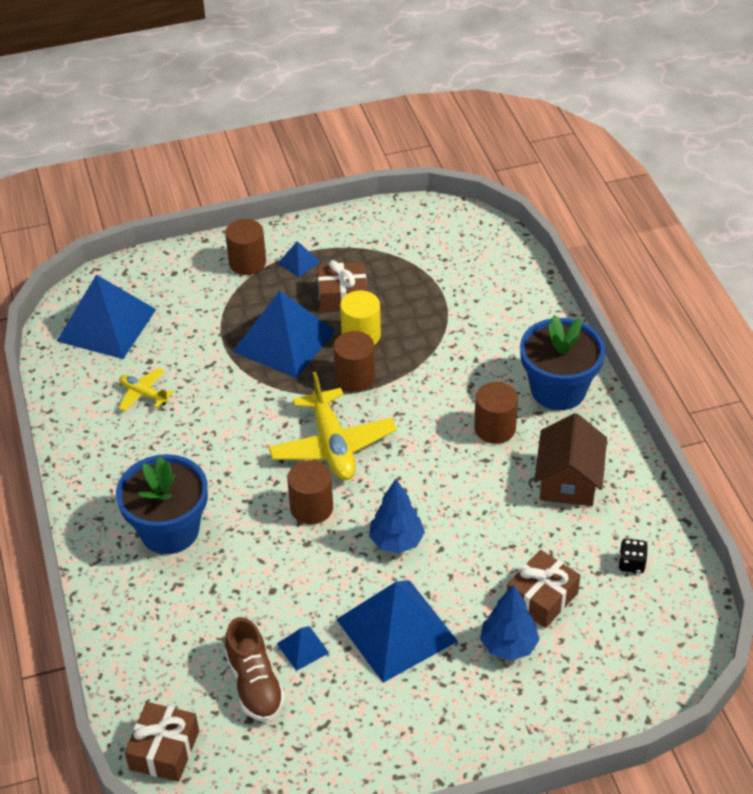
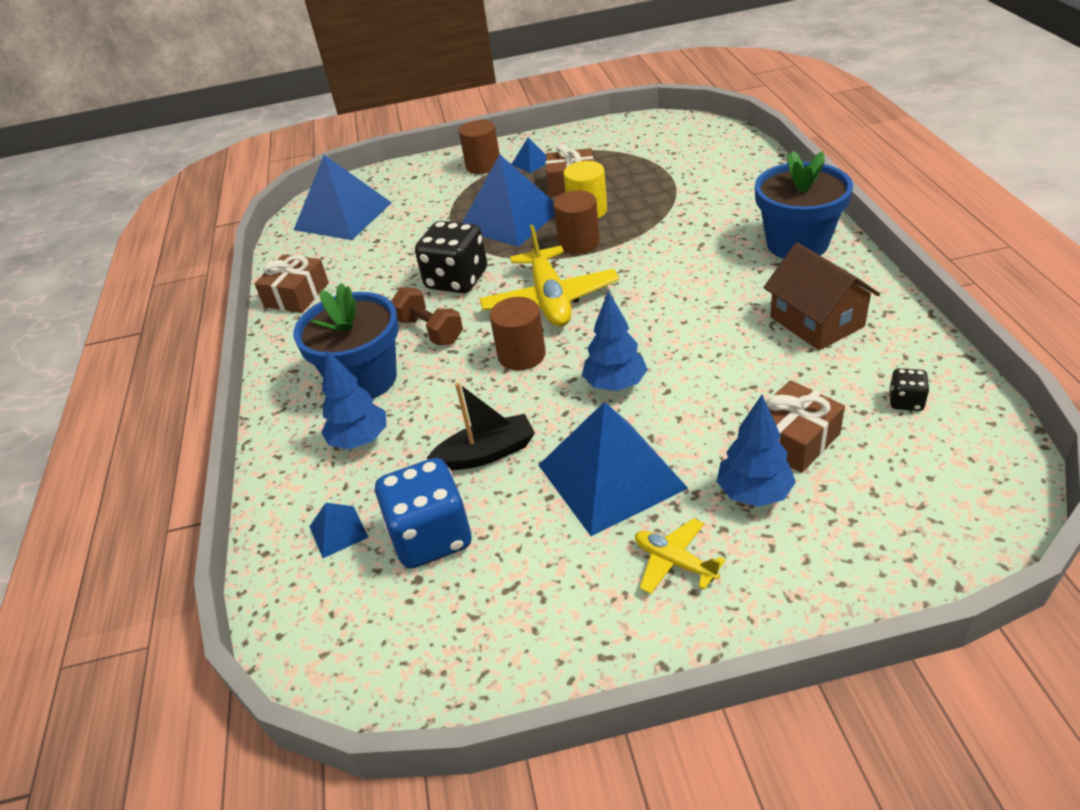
camera: 10 degrees right, 5 degrees down
yellow plane [119,368,174,411] -> yellow plane moved to [635,518,725,594]
brown gift [125,702,199,782] -> brown gift moved to [254,255,329,313]
brown shoe [225,617,285,721] -> blue dice [375,458,471,569]
blue pyramid [277,626,329,671] -> blue pyramid moved to [309,503,368,558]
brown cylinder [474,382,518,444] -> none
brown house [534,413,607,506] -> brown house turned 45 degrees counterclockwise [763,243,880,350]
none -> blue tree [321,350,387,449]
none -> brown dumbbell [391,288,463,345]
none -> black dice [415,221,487,293]
none -> black boat [427,382,535,470]

